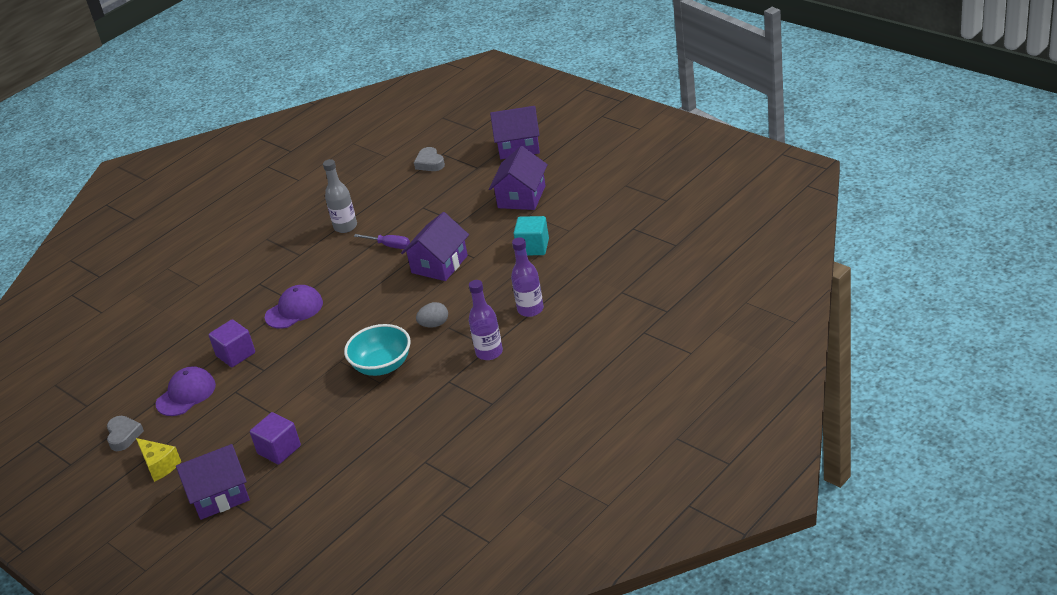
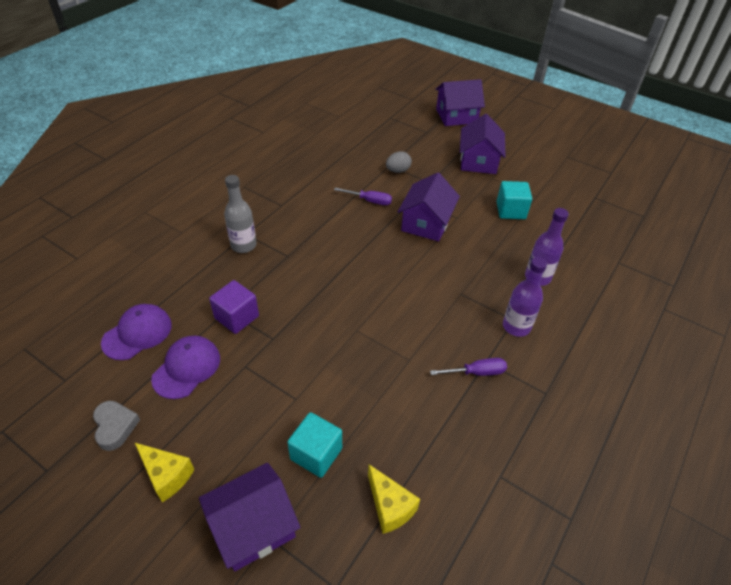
camera: 15 degrees left, 10 degrees up
purple cube [250,412,301,465] -> turquoise cube [287,412,342,478]
purple cap [265,285,323,328] -> purple cap moved to [101,304,172,360]
grey bottle [323,159,357,233] -> grey bottle moved to [224,175,257,253]
turquoise bowl [344,324,411,376] -> none
grey heart [414,147,445,171] -> none
grey egg [416,302,448,328] -> grey egg moved to [386,151,412,173]
none -> yellow cheese [368,464,420,534]
none -> purple screwdriver [430,358,507,376]

